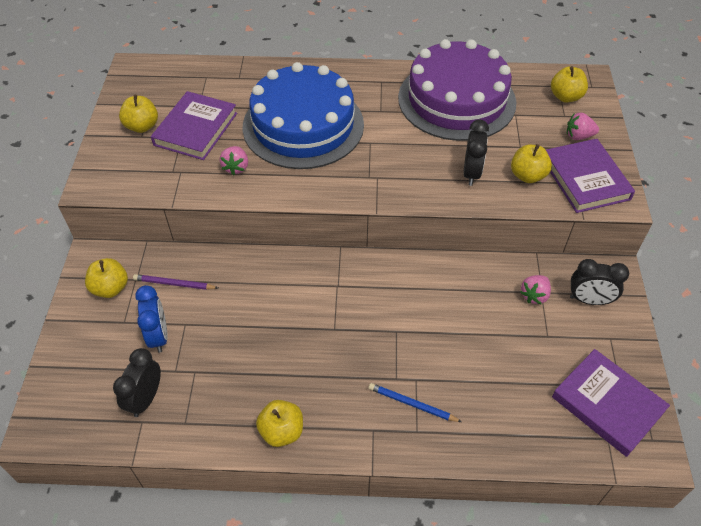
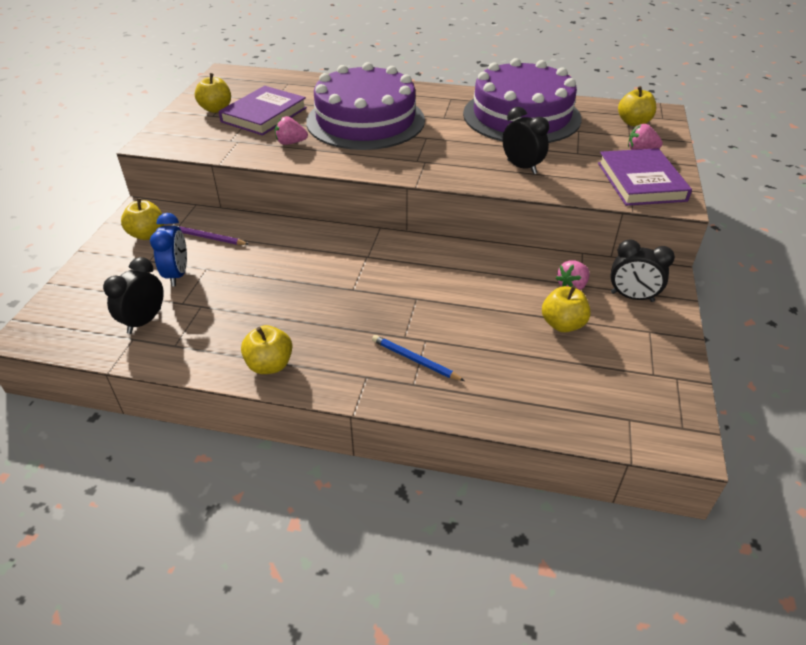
camera: 10 degrees right, 10 degrees down
pink strawberry [219,146,248,175] -> pink strawberry turned 75 degrees clockwise [275,116,308,145]
blue cake [243,62,364,169] -> purple cake [306,62,425,150]
black clock [463,120,489,186] -> black clock turned 60 degrees counterclockwise [503,107,549,174]
yellow apple [511,144,552,183] -> yellow apple moved to [542,286,591,332]
purple book [552,349,670,457] -> none

